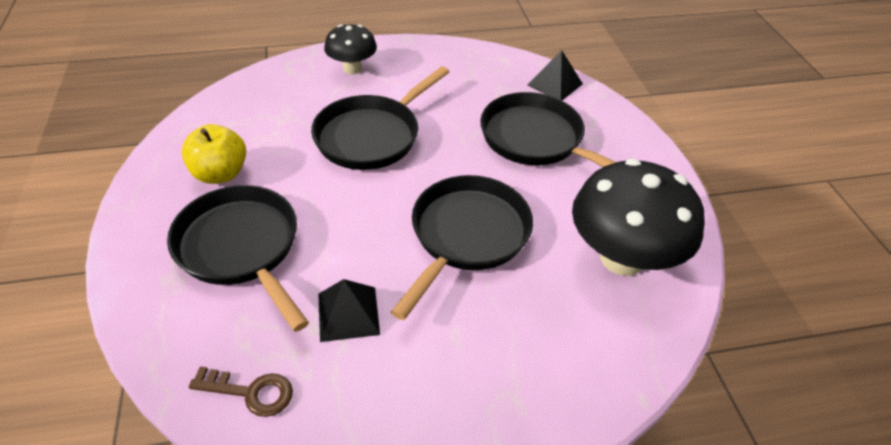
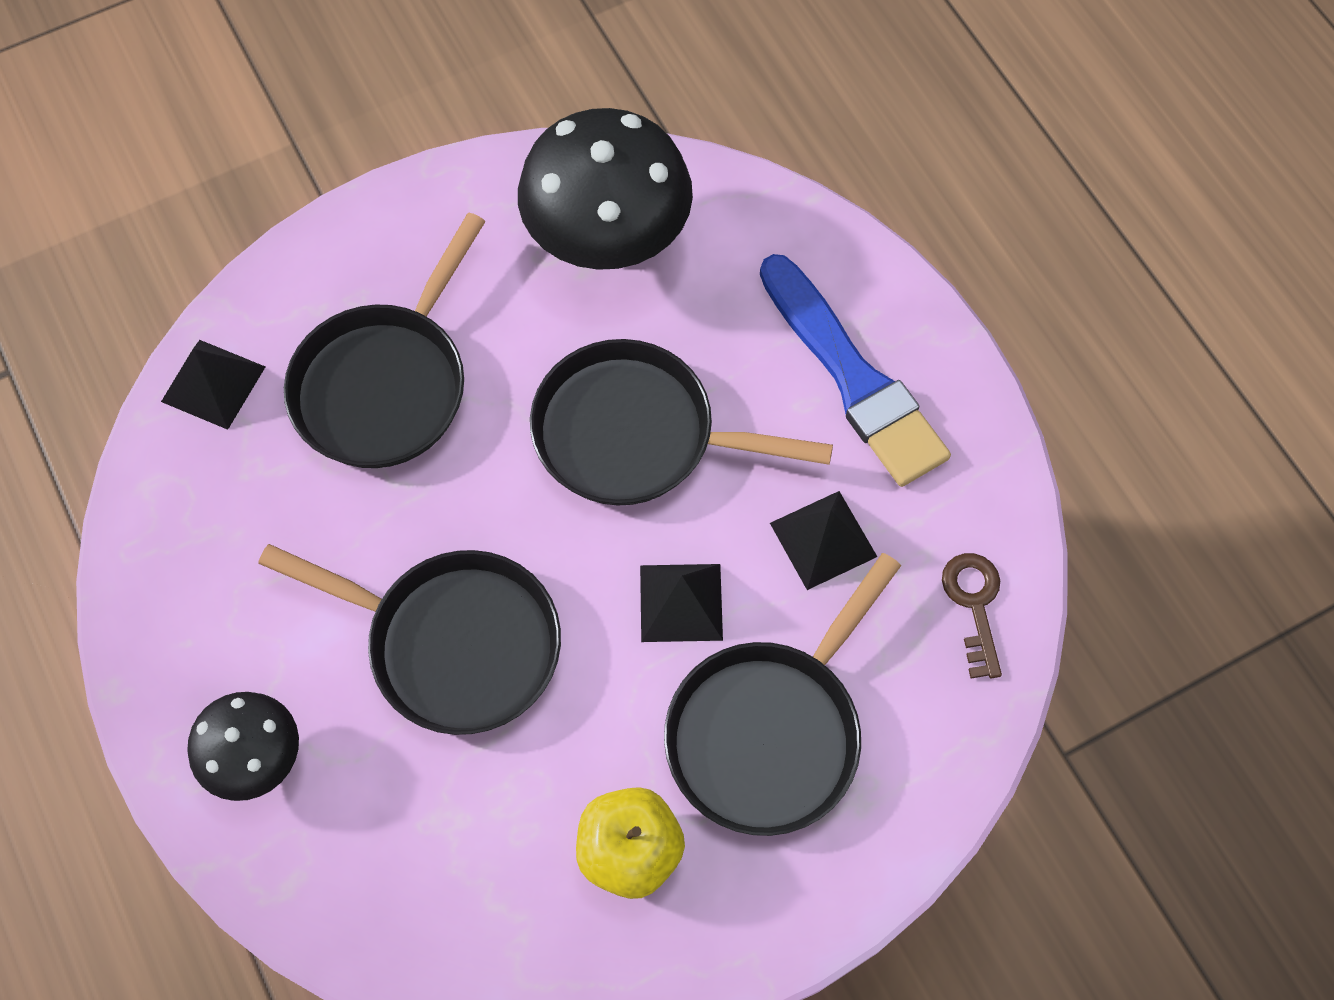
camera: 105 degrees left, 20 degrees up
none -> black pyramid [640,564,723,642]
none -> blue brush [760,254,951,487]

